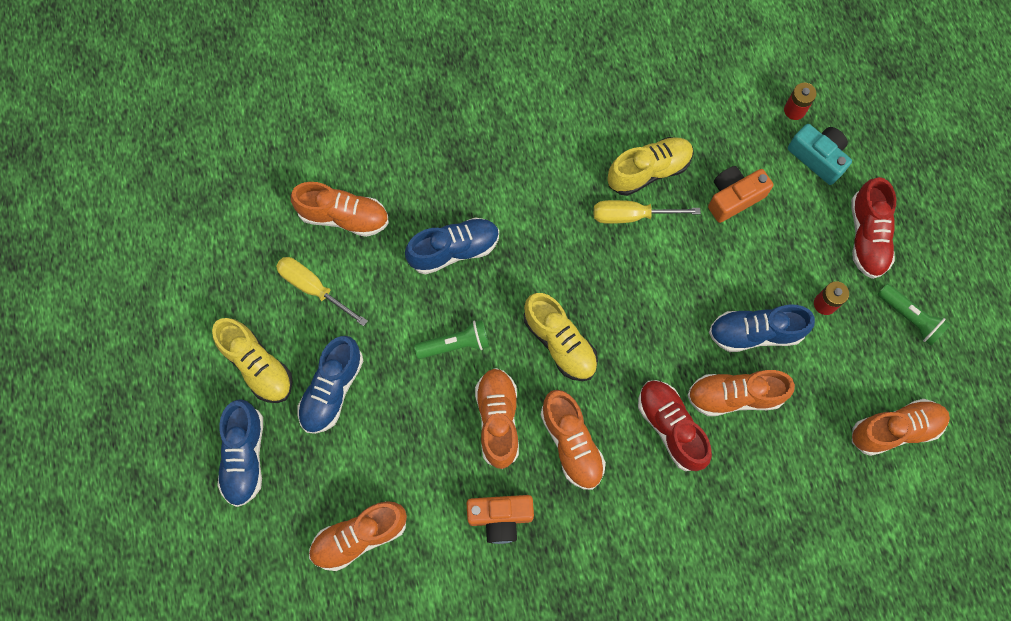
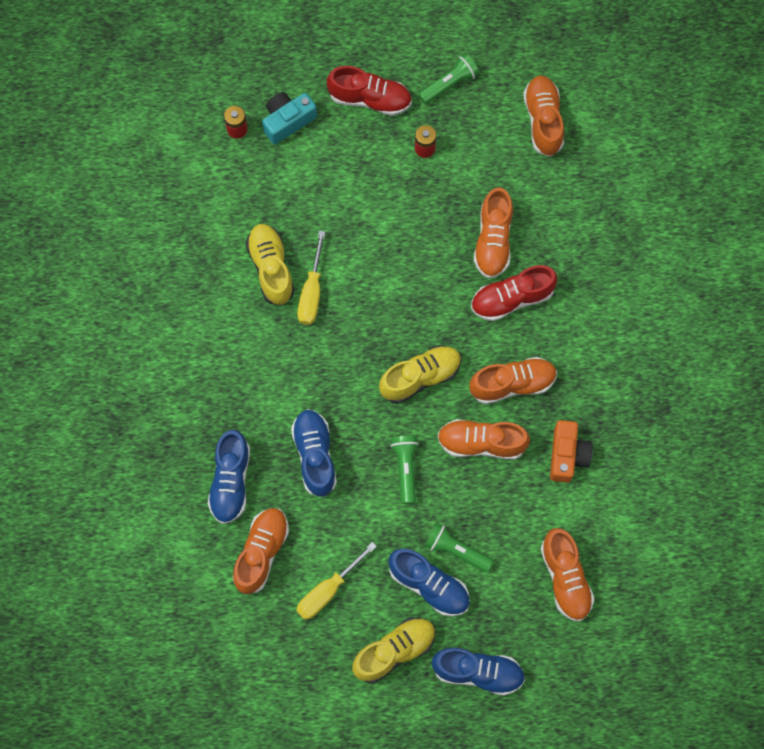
camera: 80 degrees left, 0 degrees up
orange camera [708,166,773,223] -> none
blue shoe [709,305,815,352] -> blue shoe moved to [208,430,250,524]
none -> green flashlight [425,523,493,572]

